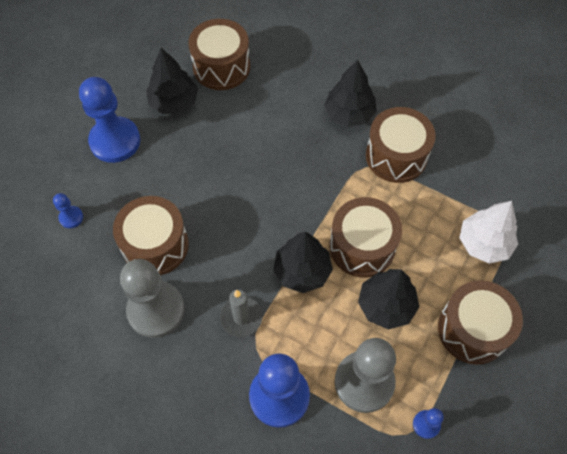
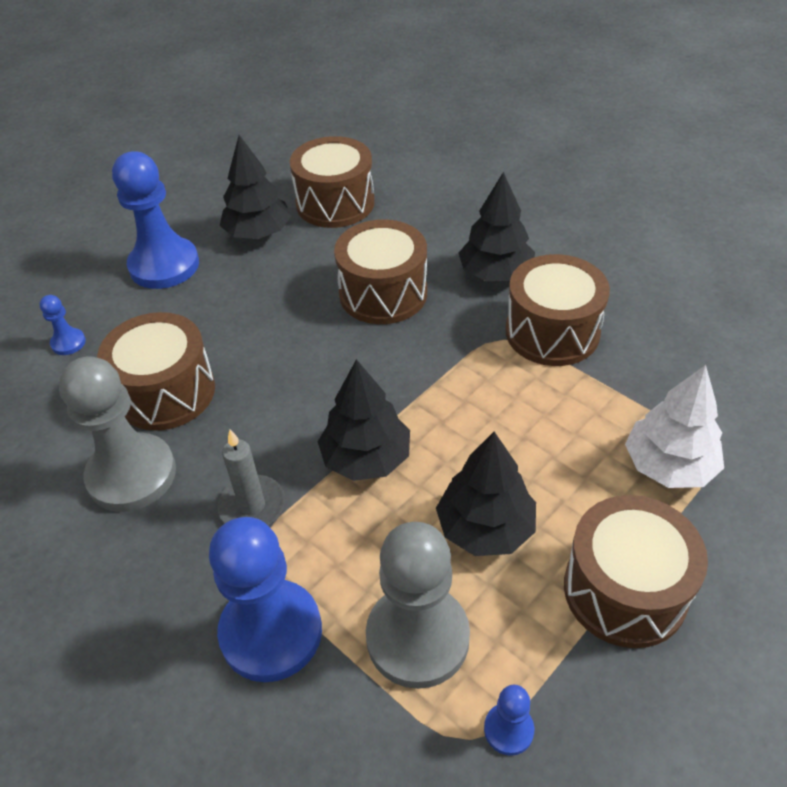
camera: 15 degrees right, 15 degrees down
brown drum [329,197,402,277] -> brown drum moved to [334,220,427,324]

